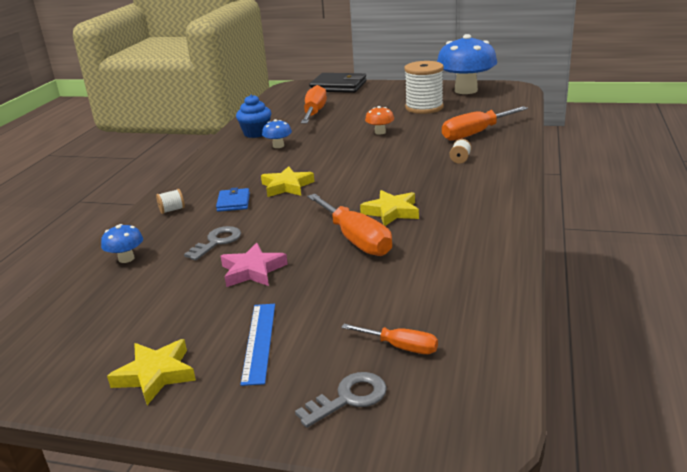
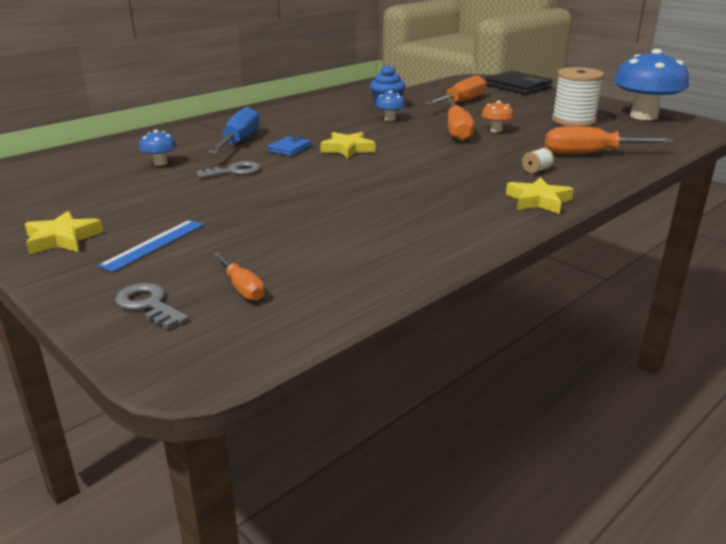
camera: 30 degrees right, 0 degrees up
white spool [156,189,185,214] -> blue screwdriver [208,107,260,153]
pink star [221,243,288,287] -> none
grey key [295,372,387,428] -> grey key turned 135 degrees counterclockwise [115,283,189,329]
orange screwdriver [307,194,392,256] -> orange screwdriver moved to [447,100,474,141]
yellow star [360,190,419,226] -> yellow star moved to [506,177,574,214]

